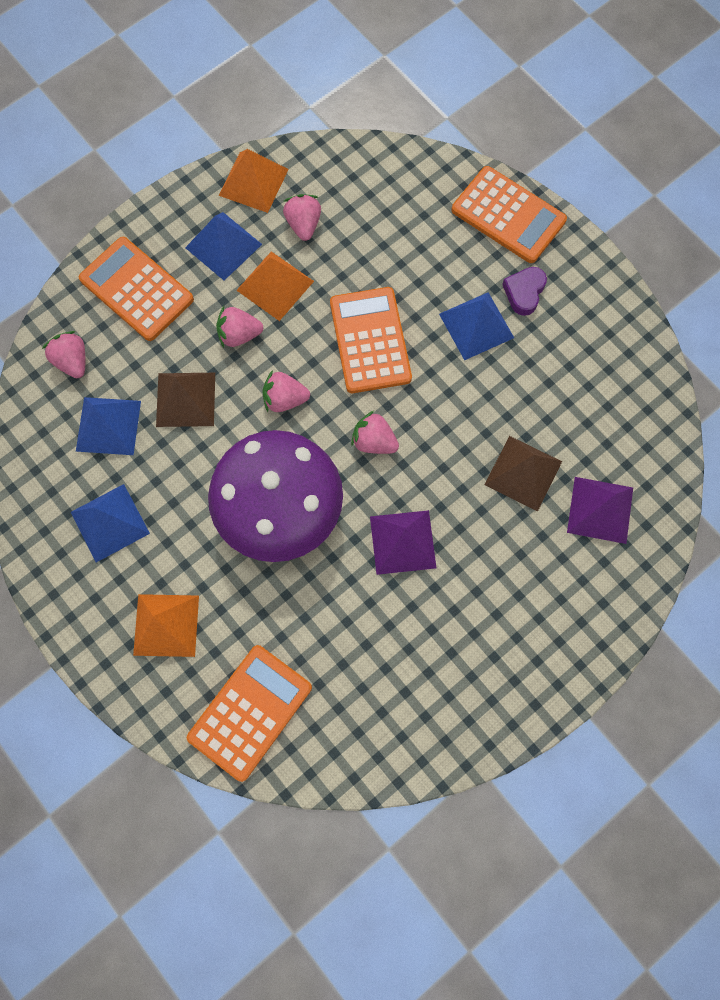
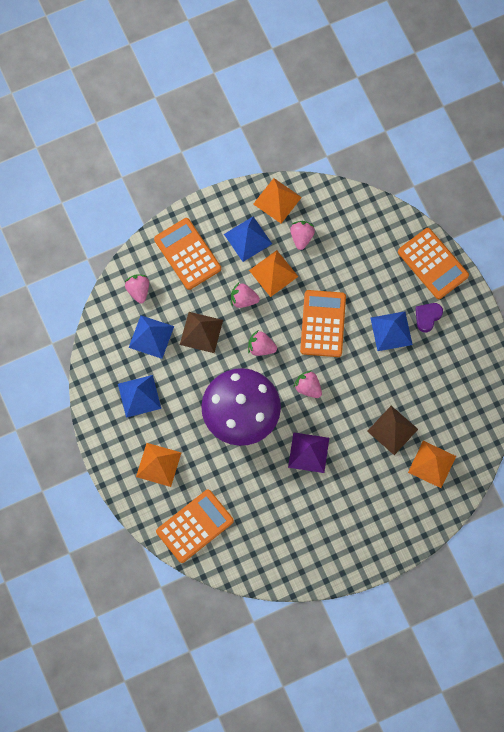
camera: 15 degrees right, 0 degrees up
purple pyramid [567,477,633,544] -> orange pyramid [408,441,456,488]

